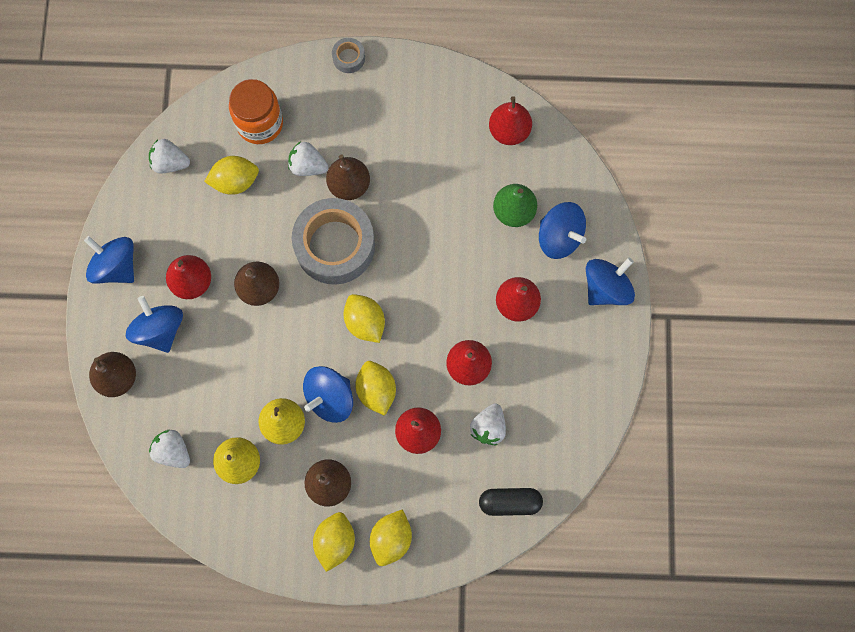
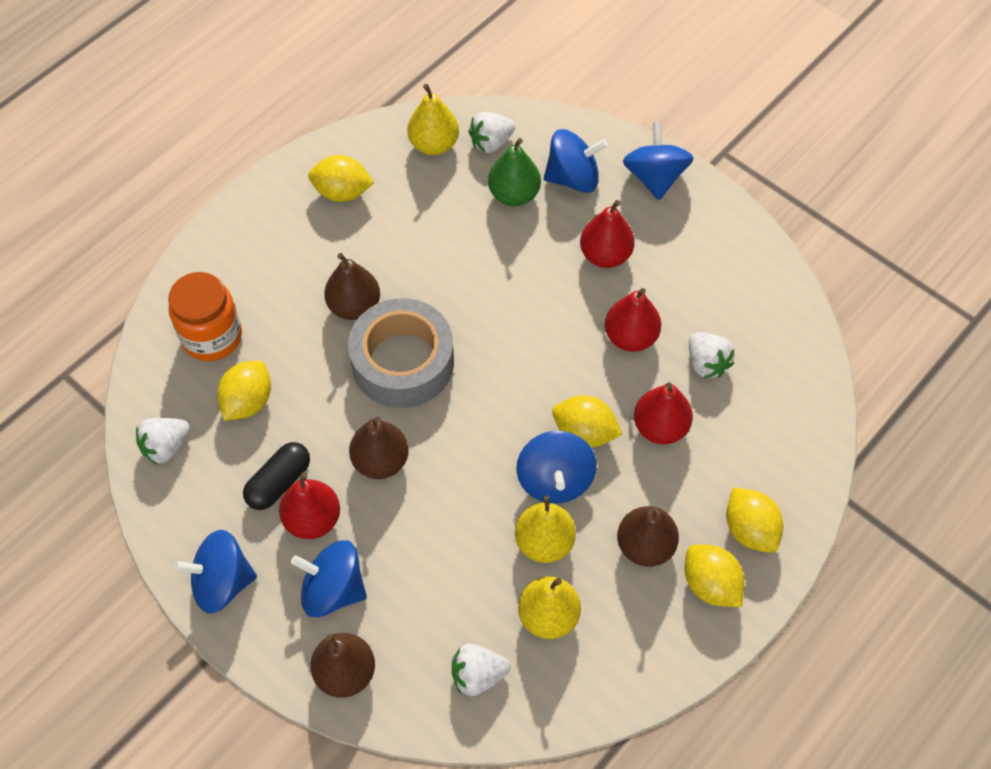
camera: 50 degrees left, 15 degrees down
white strawberry [288,141,328,176] -> white strawberry moved to [468,112,515,153]
grey tape [332,38,365,73] -> none
yellow lemon [343,294,385,343] -> yellow lemon moved to [308,155,374,202]
black capsule [479,488,543,516] -> black capsule moved to [243,442,310,510]
red pear [489,96,532,145] -> yellow pear [407,84,459,155]

